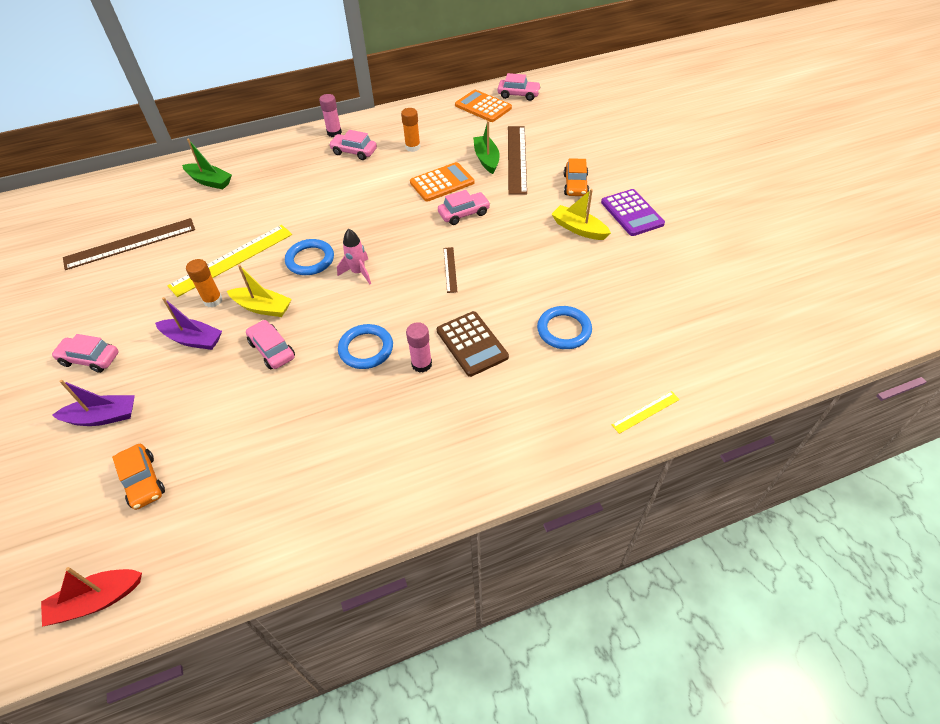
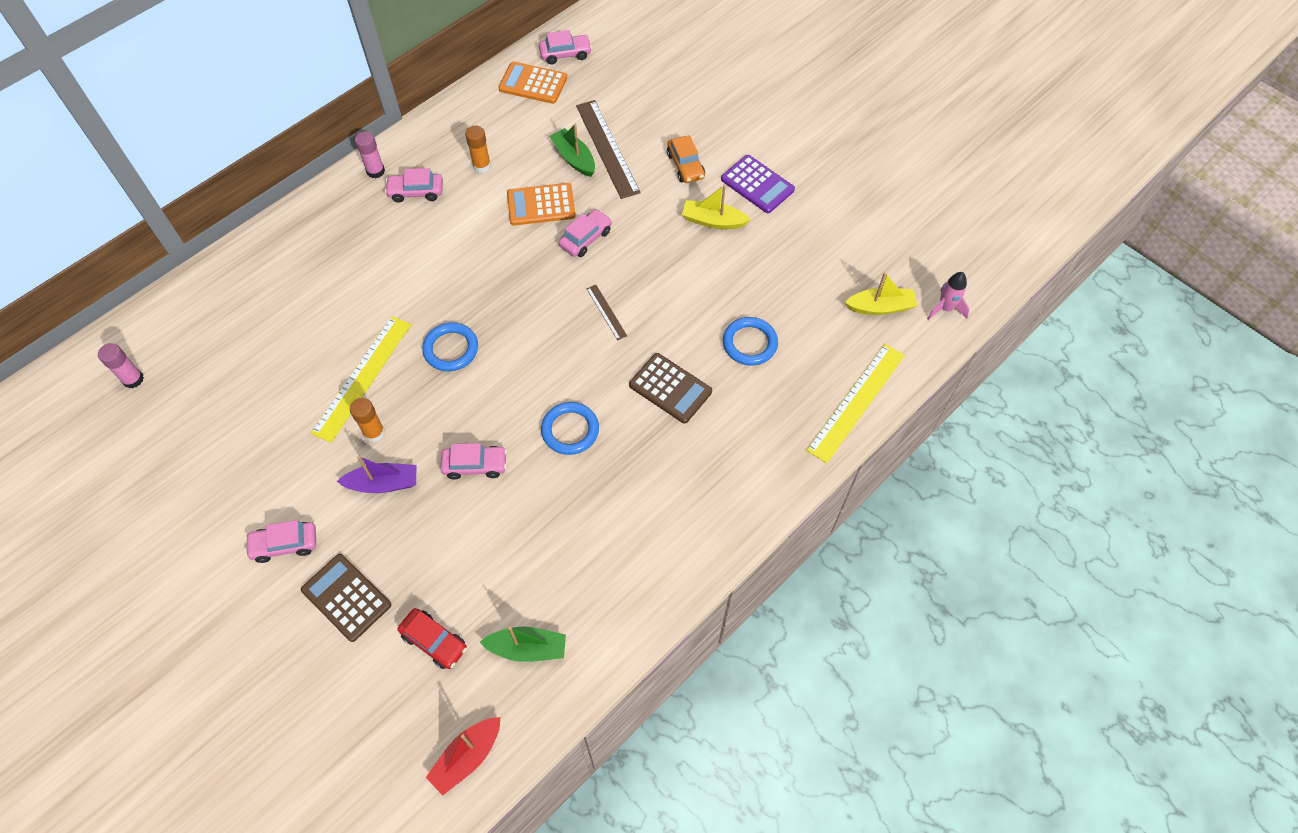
camera: 25 degrees left, 10 degrees up
purple boat [52,380,135,426] -> brown calculator [301,554,391,642]
brown ruler [63,218,195,270] -> none
orange car [112,444,165,510] -> red car [398,608,467,669]
green boat [182,138,232,189] -> green boat moved to [480,627,566,662]
yellow boat [227,265,292,317] -> yellow boat moved to [845,272,918,315]
pink car [246,320,295,369] -> pink car turned 150 degrees clockwise [440,443,507,479]
pink rocket [337,229,371,284] -> pink rocket moved to [927,272,970,320]
pink glue stick [406,322,432,373] -> pink glue stick moved to [98,343,144,388]
orange calculator [410,162,475,202] -> orange calculator turned 135 degrees counterclockwise [507,183,576,226]
yellow ruler [612,391,680,434] -> yellow ruler [806,344,905,463], size x2.07

